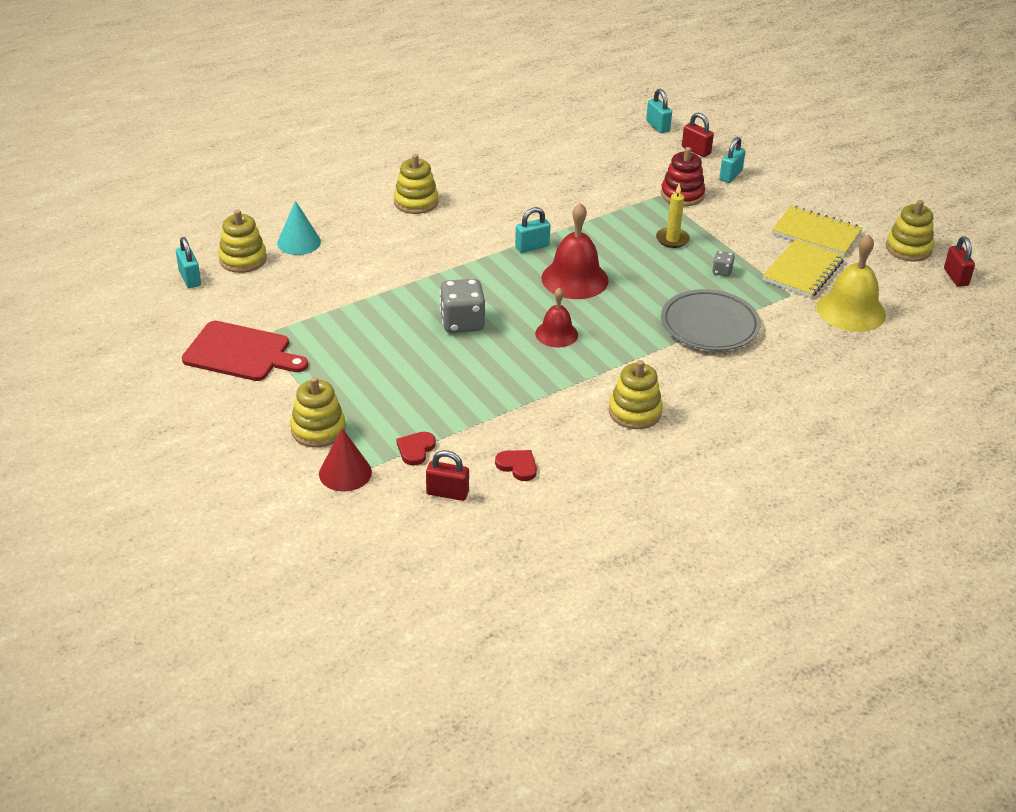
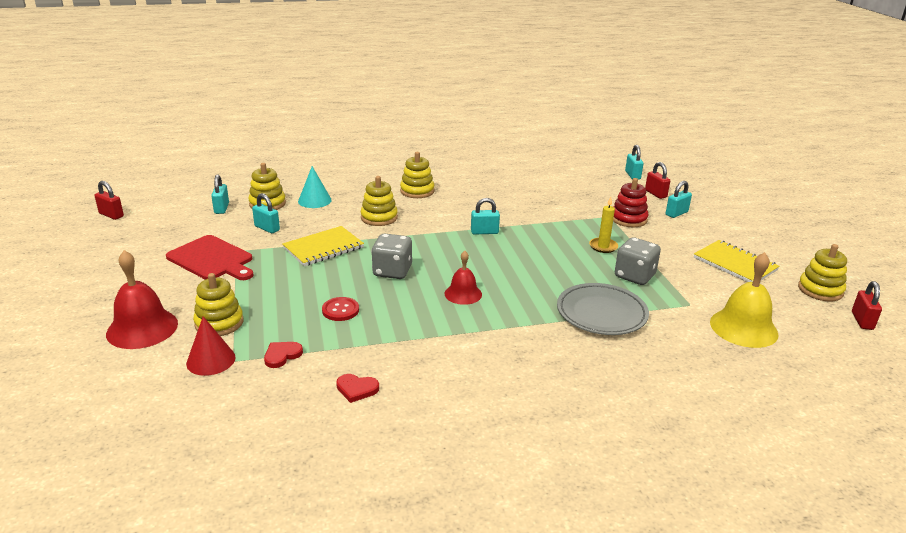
camera: 20 degrees right, 10 degrees down
red padlock [426,450,469,501] -> red padlock moved to [95,181,124,220]
red heart [495,450,537,481] -> red heart turned 135 degrees clockwise [336,374,379,403]
red bell [541,203,609,299] -> red bell moved to [106,250,178,349]
yellow stacking toy [609,360,663,429] -> yellow stacking toy moved to [361,176,398,226]
grey dice [712,251,735,277] -> grey dice [615,237,661,285], size x2.06
yellow notebook [762,239,844,298] -> yellow notebook moved to [283,226,364,266]
none -> turquoise padlock [252,193,280,233]
none -> red button [322,297,359,321]

